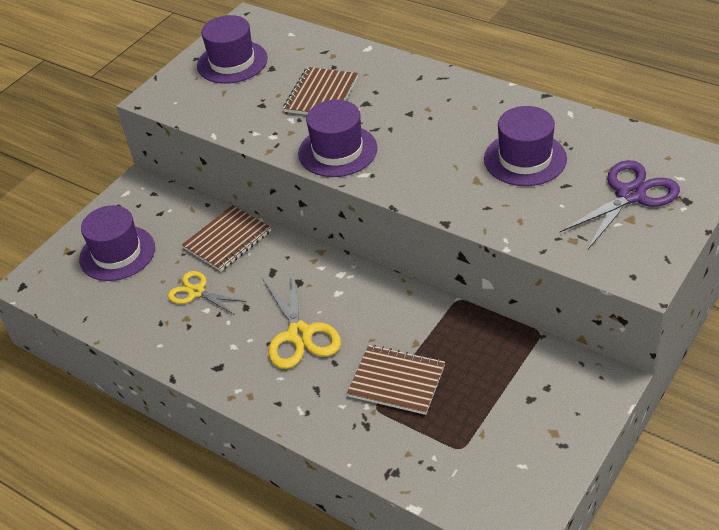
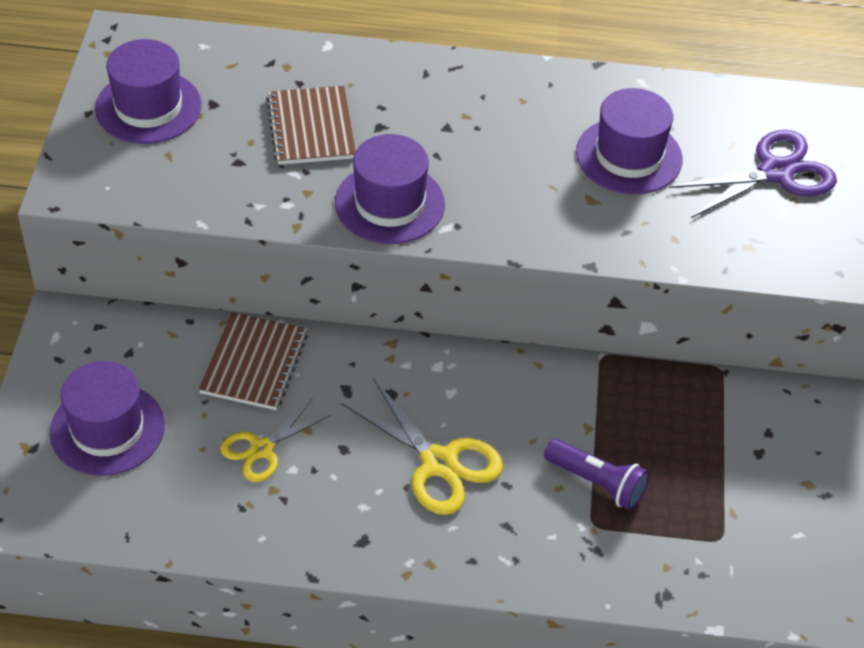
camera: 35 degrees left, 5 degrees up
yellow scissors [168,271,247,315] -> yellow scissors turned 45 degrees counterclockwise [220,399,331,482]
brown notebook [347,345,445,415] -> purple flashlight [544,438,649,510]
purple scissors [560,160,680,249] -> purple scissors turned 45 degrees clockwise [669,130,837,218]

